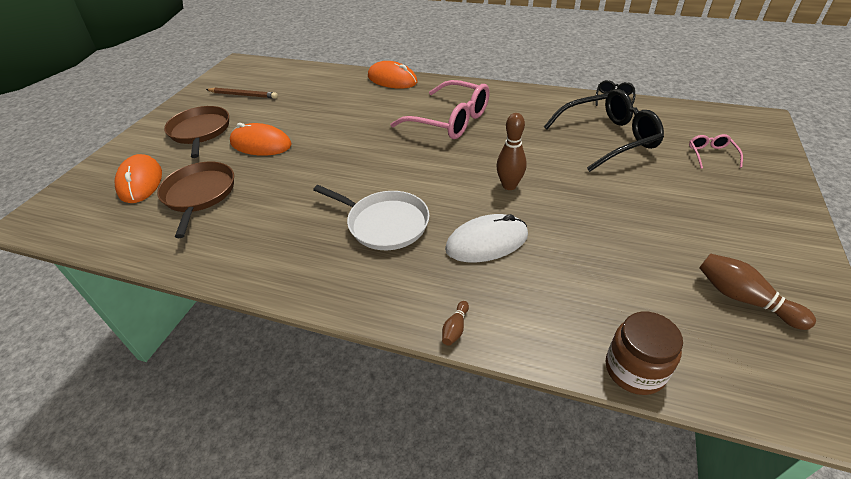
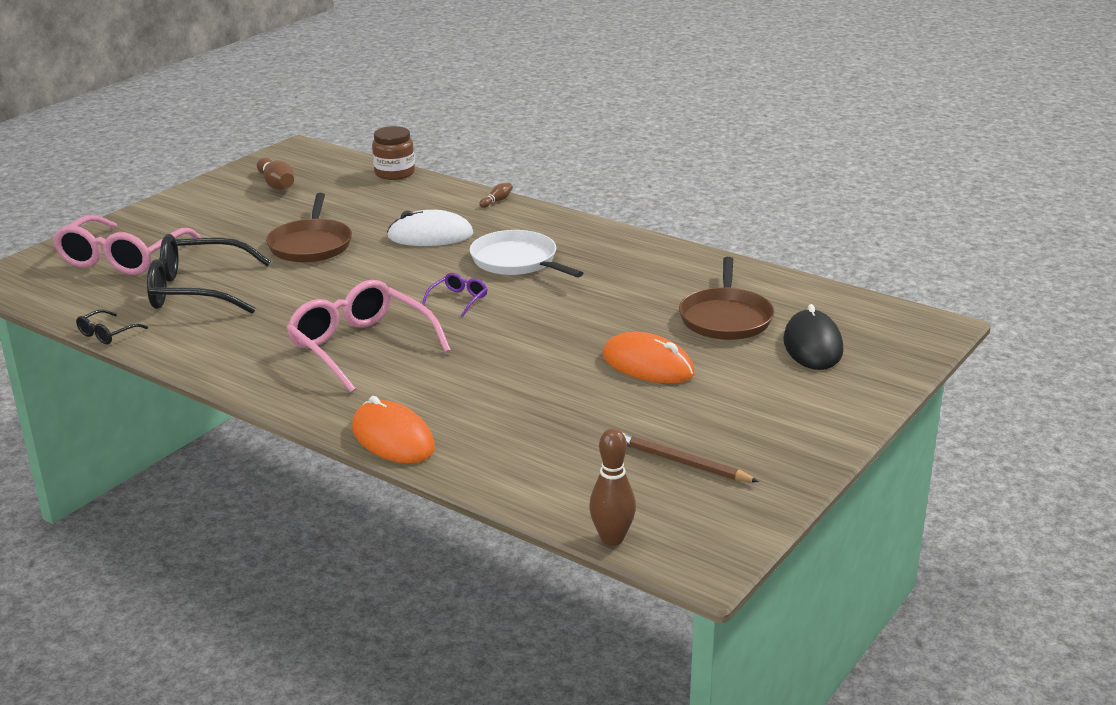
camera: 165 degrees left, 15 degrees down
orange mouse [115,154,162,203] -> black mouse [783,304,843,370]
brown pan [164,106,229,158] -> brown pan moved to [266,193,352,262]
brown bowling pin [496,113,527,190] -> brown bowling pin moved to [589,428,636,546]
pink glasses [689,134,743,169] -> pink glasses [53,215,201,275], size x2.27
none -> purple glasses [422,273,487,317]

